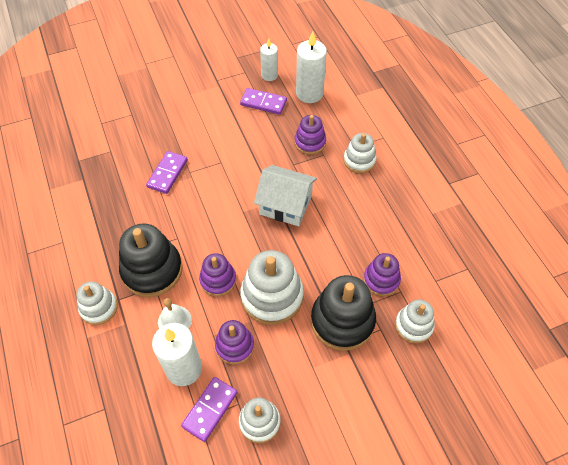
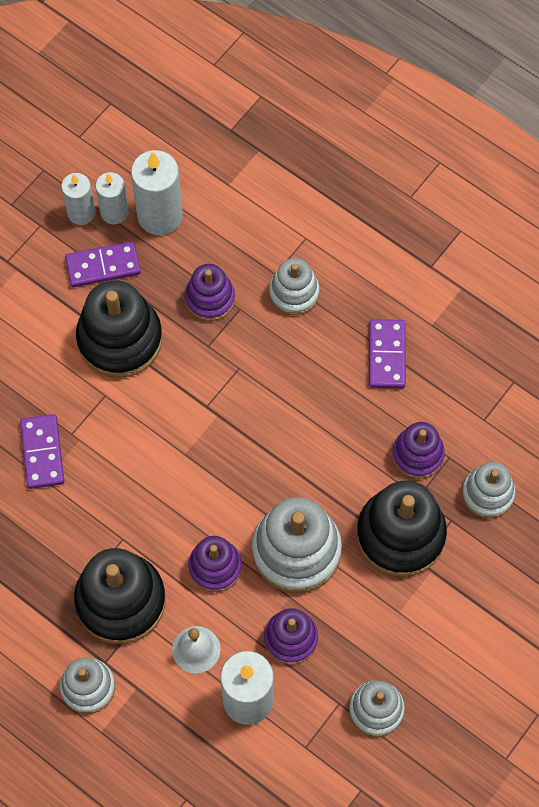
camera: 30 degrees left, 10 degrees up
purple domino [181,377,238,442] -> purple domino moved to [369,319,406,388]
white house [254,165,317,226] -> none
none -> black stacking toy [76,280,163,378]
none -> white candle [95,172,129,225]

